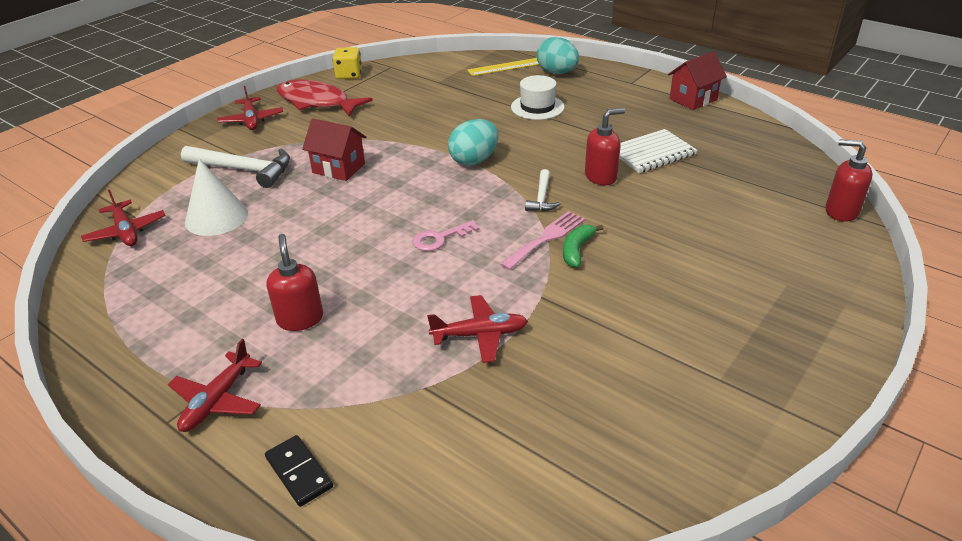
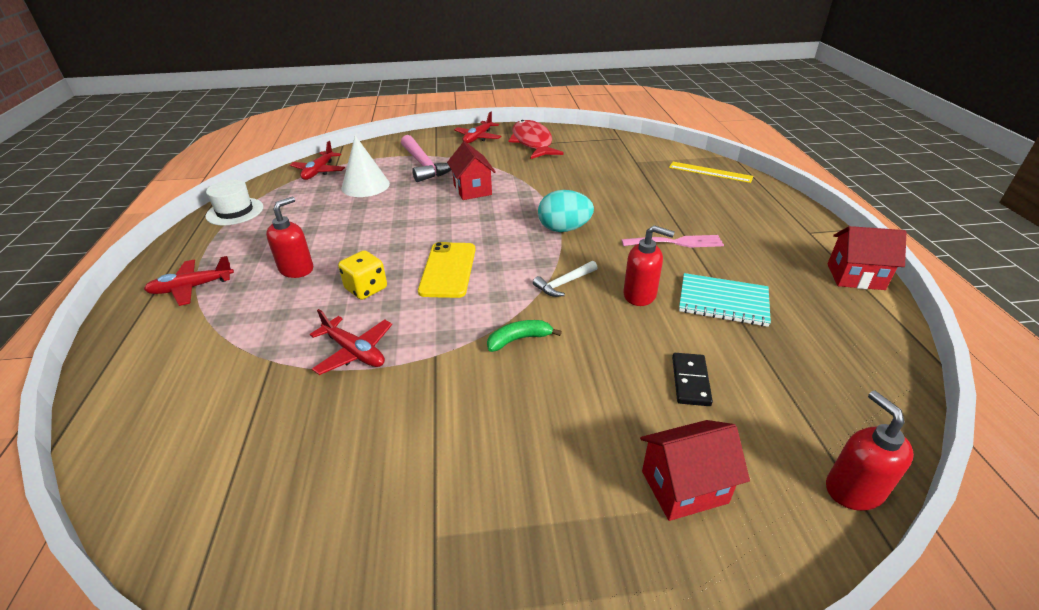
camera: 45 degrees right, 0 degrees up
white hammer [181,146,290,188] -> pink hammer [401,135,451,182]
black domino [265,435,333,507] -> black domino moved to [672,353,713,406]
yellow dice [332,47,362,79] -> yellow dice moved to [338,250,387,300]
pink key [413,220,480,251] -> yellow phone [418,242,476,298]
pink fork [500,211,585,270] -> pink fork moved to [622,235,724,248]
white hat [511,75,564,120] -> white hat moved to [205,180,263,225]
turquoise egg [537,37,579,74] -> none
white notebook [619,129,698,173] -> turquoise notebook [679,273,771,327]
none -> red house [640,420,750,521]

